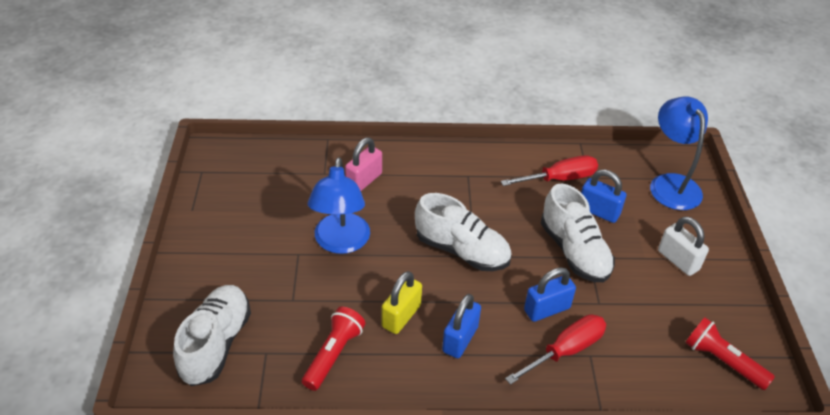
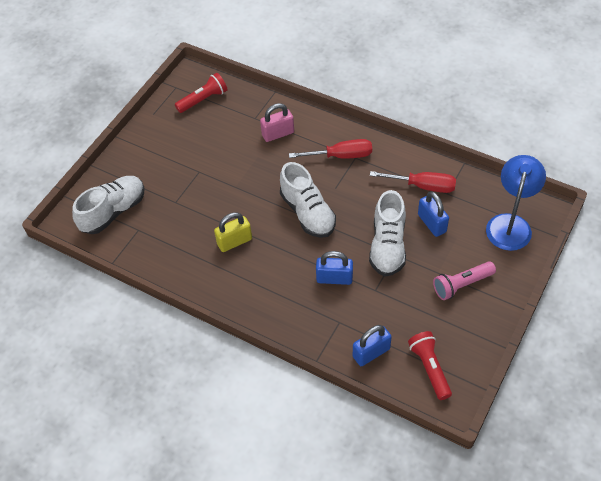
camera: 35 degrees right, 10 degrees up
red flashlight [302,306,365,391] -> red flashlight moved to [175,73,227,113]
blue lamp [308,157,370,254] -> none
blue padlock [442,294,481,358] -> blue padlock moved to [353,325,392,366]
red screwdriver [505,314,606,385] -> red screwdriver moved to [289,139,372,159]
white padlock [658,217,709,276] -> pink flashlight [433,262,496,300]

